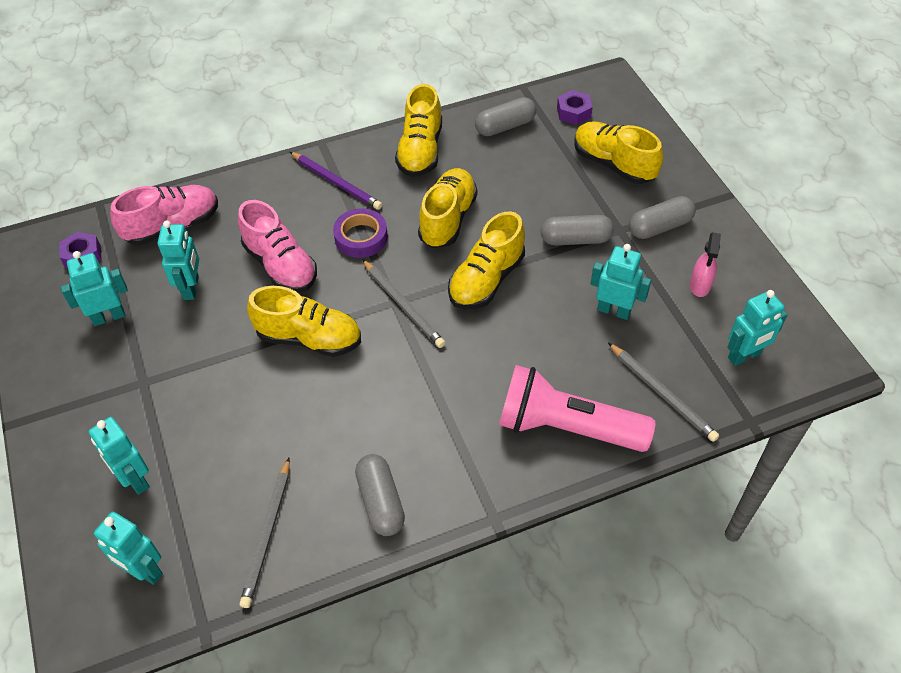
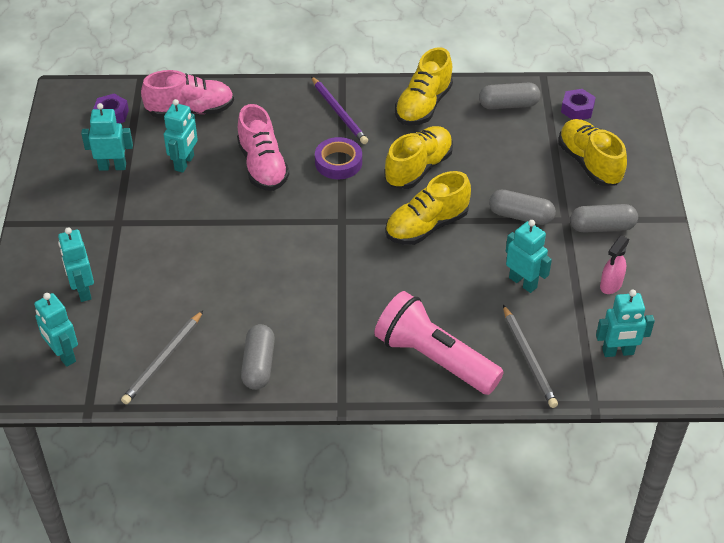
camera: 20 degrees right, 5 degrees down
yellow shoe [247,286,361,357] -> none
grey pencil [362,259,445,348] -> none

